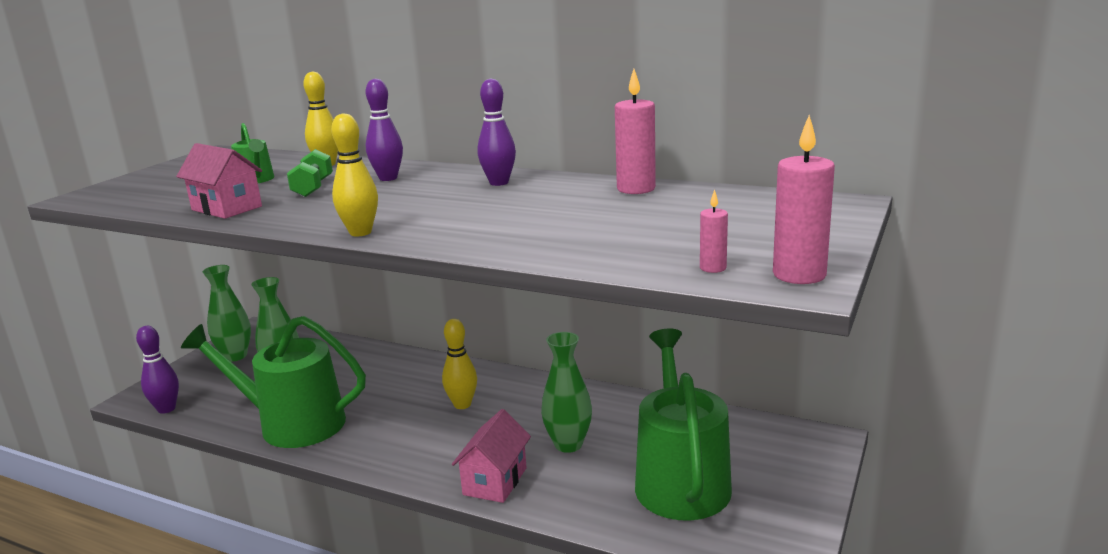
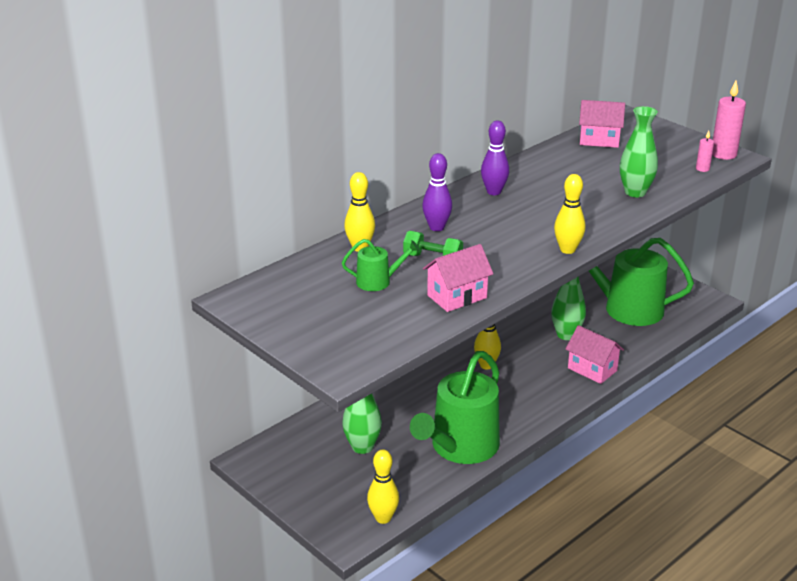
camera: 70 degrees left, 10 degrees up
purple bowling pin [136,326,179,414] -> yellow bowling pin [367,449,399,524]
green vase [203,265,251,362] -> green vase moved to [620,106,658,197]
pink candle [615,69,656,194] -> none
none -> pink house [579,100,625,148]

